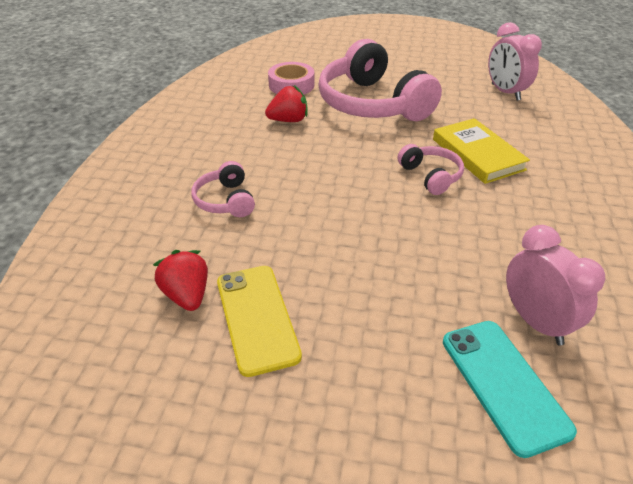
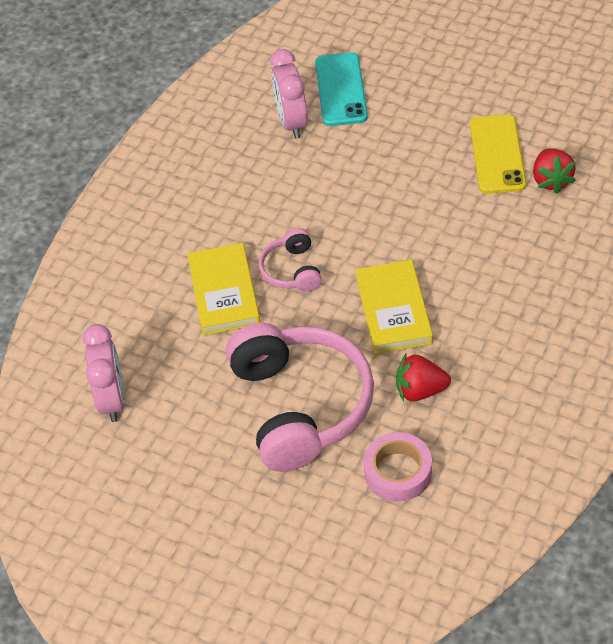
camera: 160 degrees left, 10 degrees up
pink headphones [191,161,255,217] -> none
none -> yellow book [356,260,433,354]

